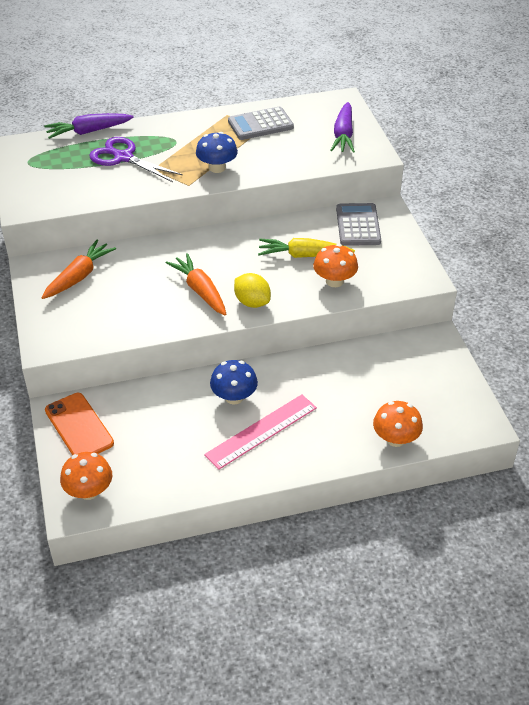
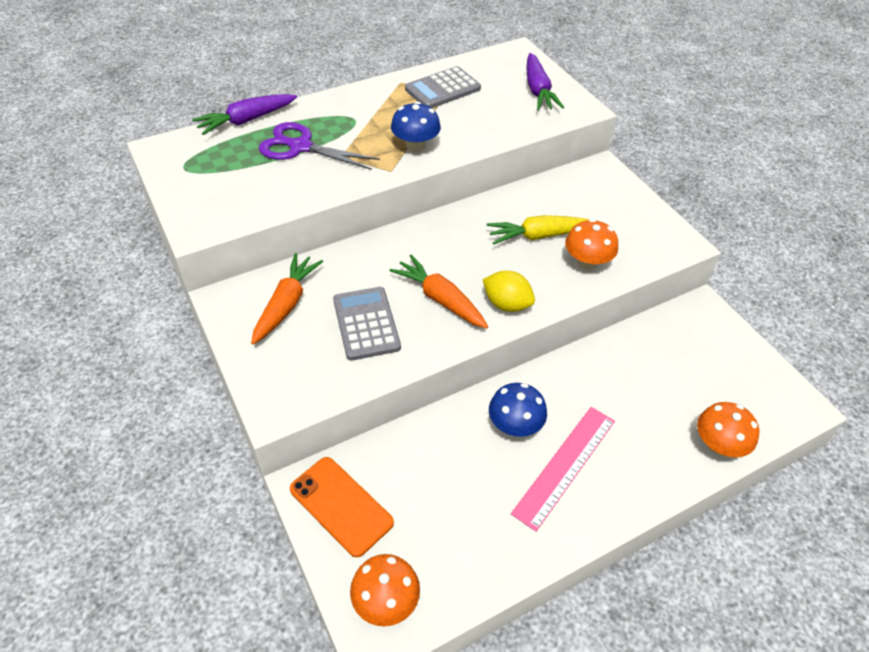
camera: 15 degrees left, 5 degrees up
grey calculator [336,203,381,246] -> grey calculator moved to [333,287,401,361]

